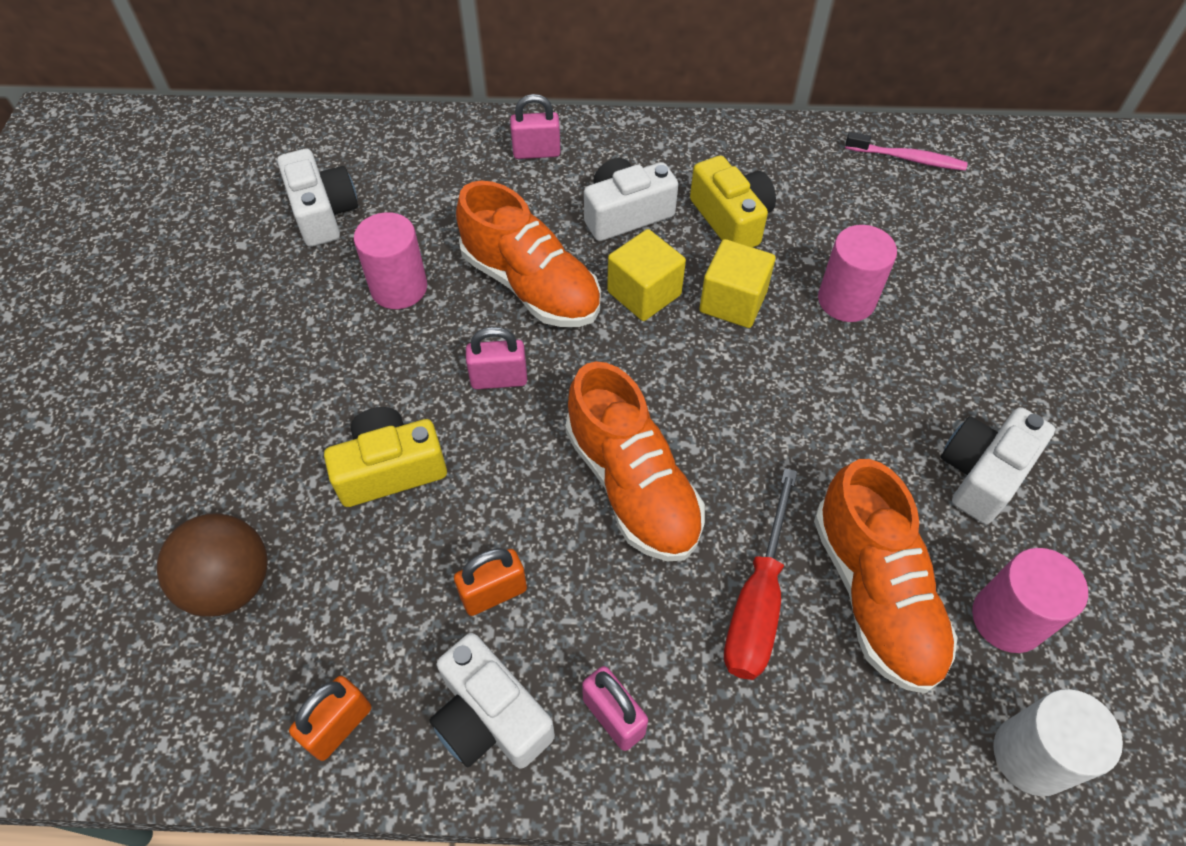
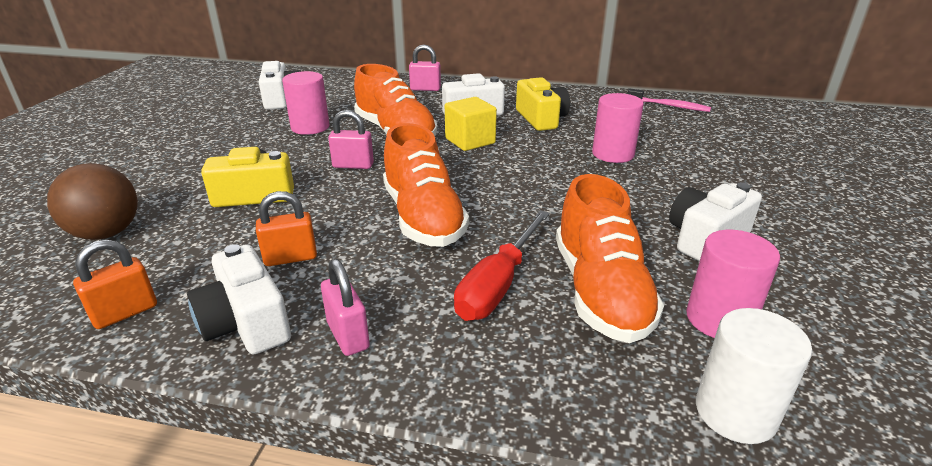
camera: 10 degrees right, 25 degrees down
yellow cube [699,239,776,328] -> none

